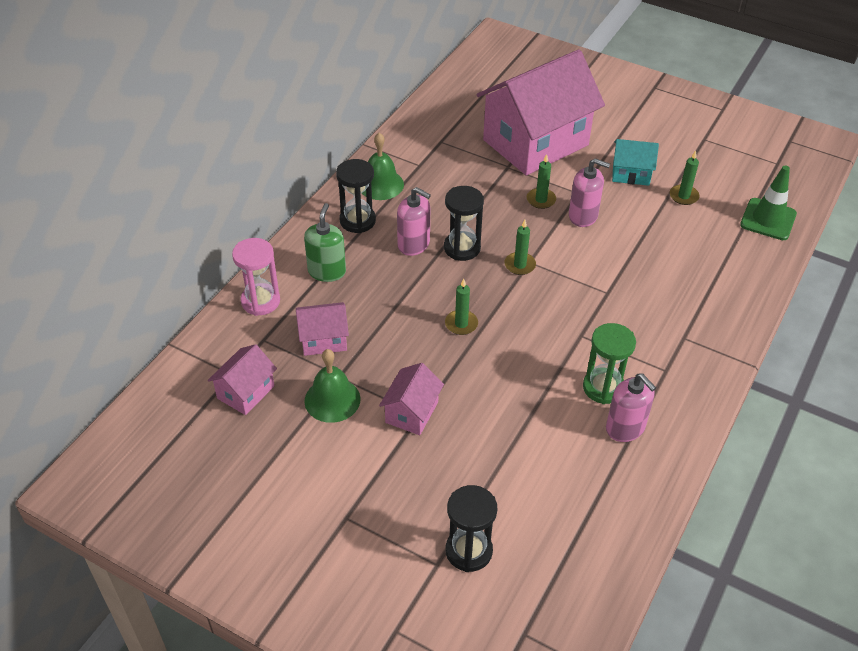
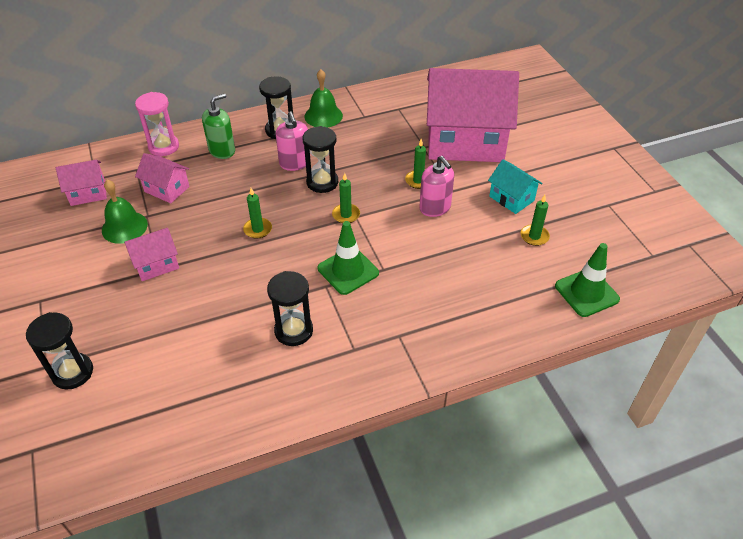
camera: 40 degrees right, 0 degrees up
green hourglass [583,323,636,404] -> black hourglass [267,271,313,346]
pink soap dispenser [606,373,656,442] -> none
none -> green traffic cone [318,221,379,295]

